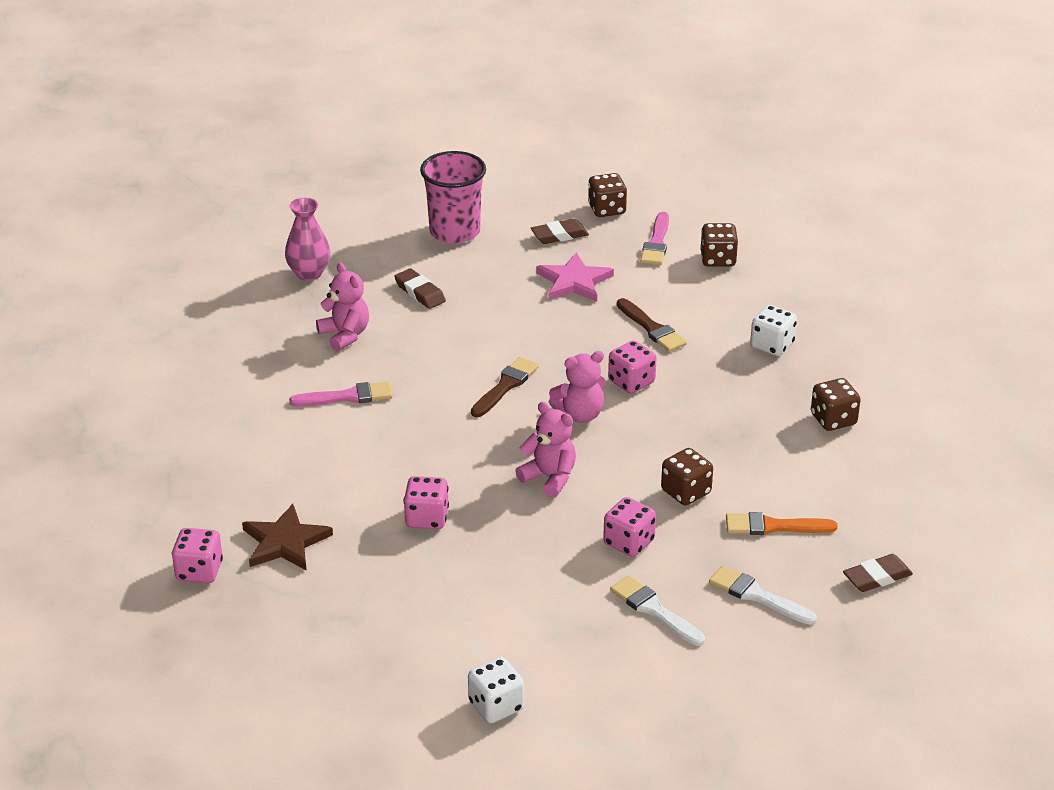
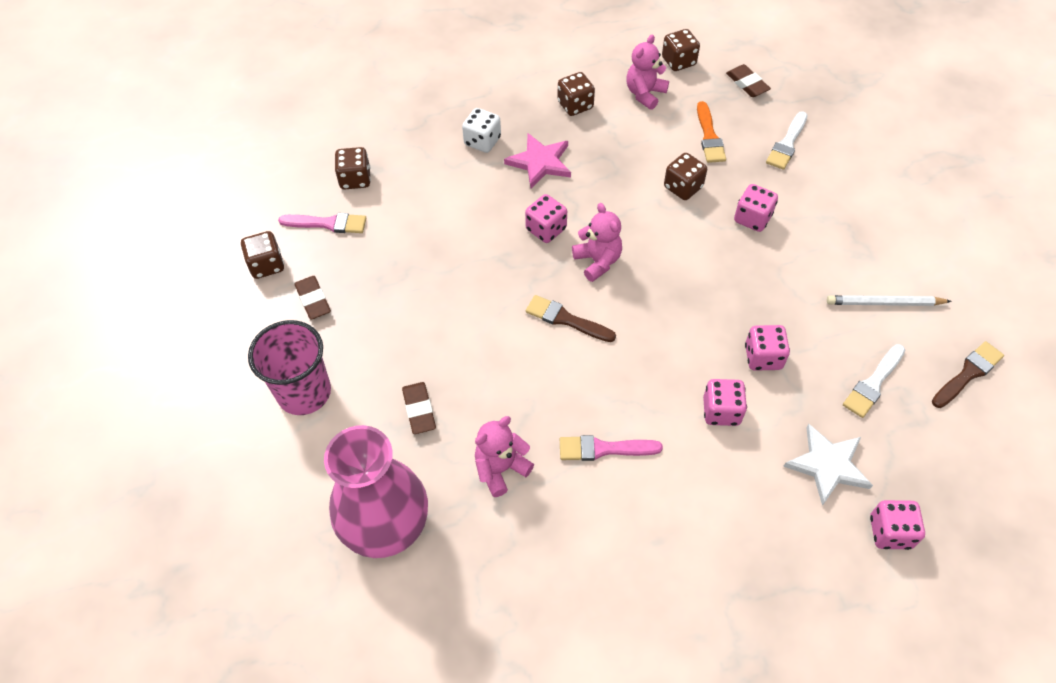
camera: 95 degrees left, 20 degrees up
brown star [242,504,333,571] -> white star [783,424,873,506]
pink vase [285,198,331,281] -> pink vase [324,425,428,558], size x1.82
pink brush [289,382,393,406] -> pink brush turned 75 degrees counterclockwise [560,435,663,461]
brown eraser [394,268,446,309] -> brown eraser turned 60 degrees counterclockwise [402,382,436,434]
white dice [468,657,524,723] -> none
pink teddy bear [515,402,576,498] -> pink teddy bear moved to [626,34,669,110]
pink star [536,252,614,302] -> pink star moved to [504,133,571,188]
white brush [610,576,705,646] -> white brush moved to [843,344,905,418]
brown brush [617,298,687,352] -> brown brush moved to [932,341,1004,408]
none -> brown dice [662,29,700,71]
none -> pink dice [703,379,747,426]
none -> white pencil [827,295,952,306]

